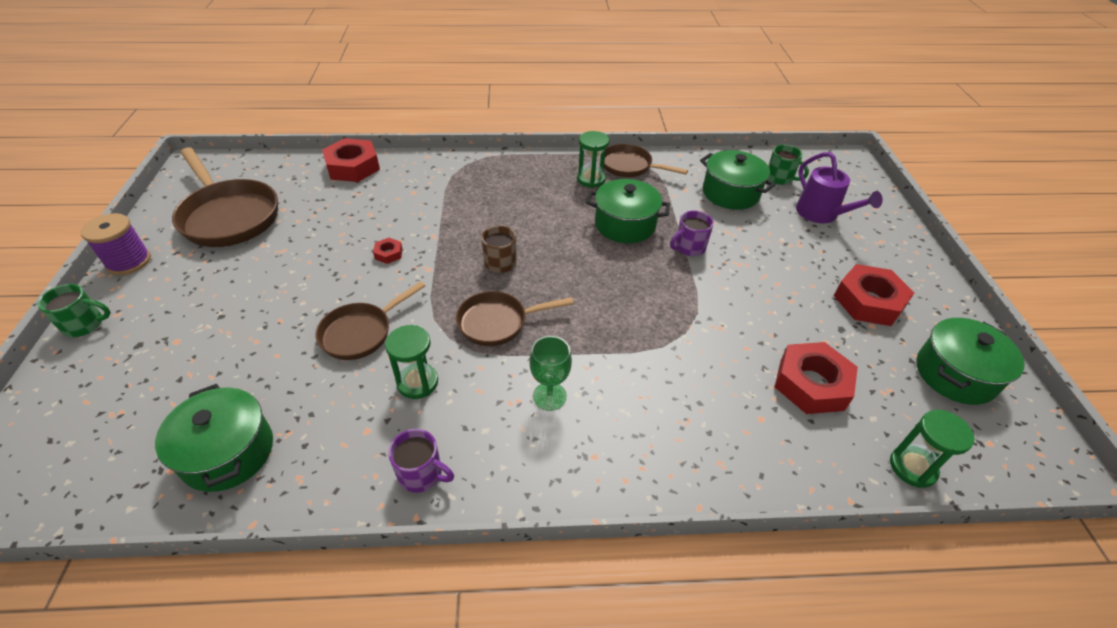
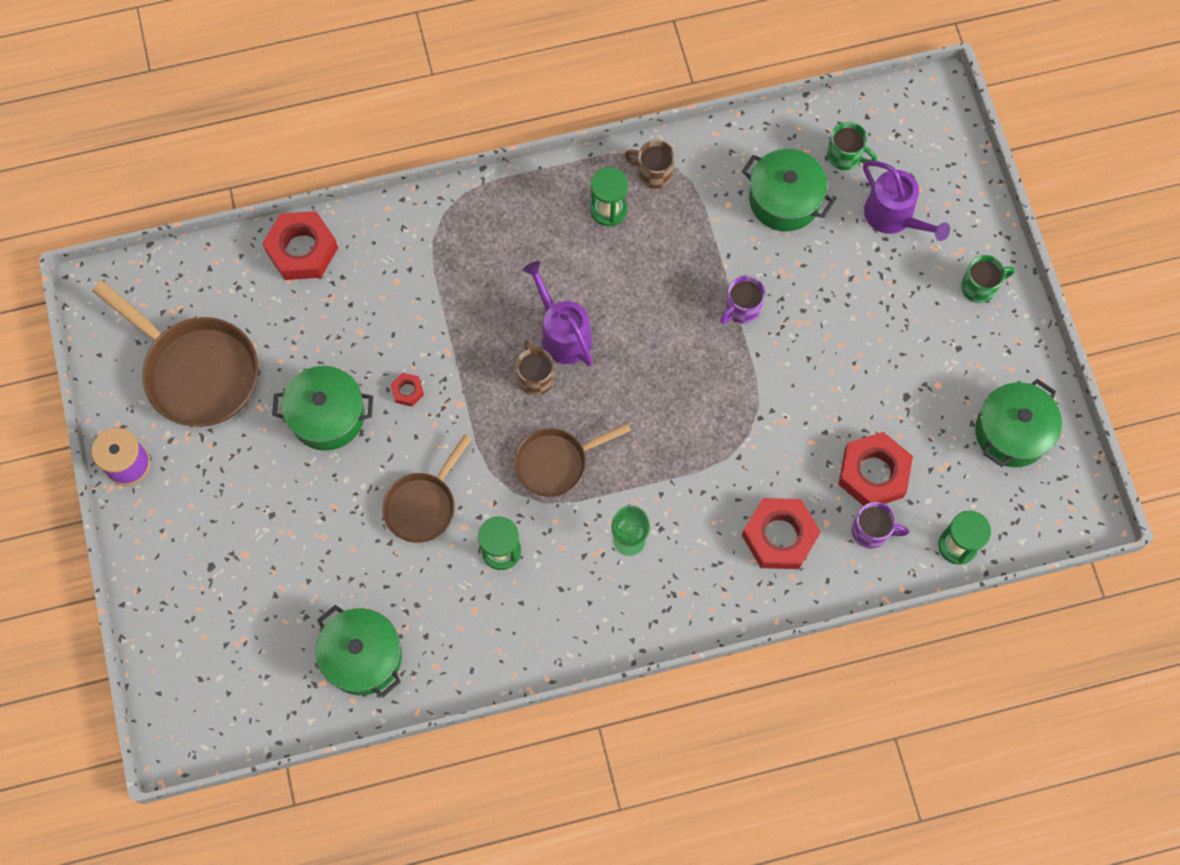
camera: 10 degrees left, 25 degrees up
green mug [37,284,111,337] -> green mug moved to [961,255,1015,303]
purple mug [388,429,454,493] -> purple mug moved to [852,502,909,549]
green pot [586,179,670,243] -> green pot moved to [272,366,373,451]
brown pan [600,144,688,177] -> brown mug [624,140,675,189]
red nut [834,264,914,326] -> red nut moved to [742,498,821,569]
none -> purple watering can [523,261,593,366]

